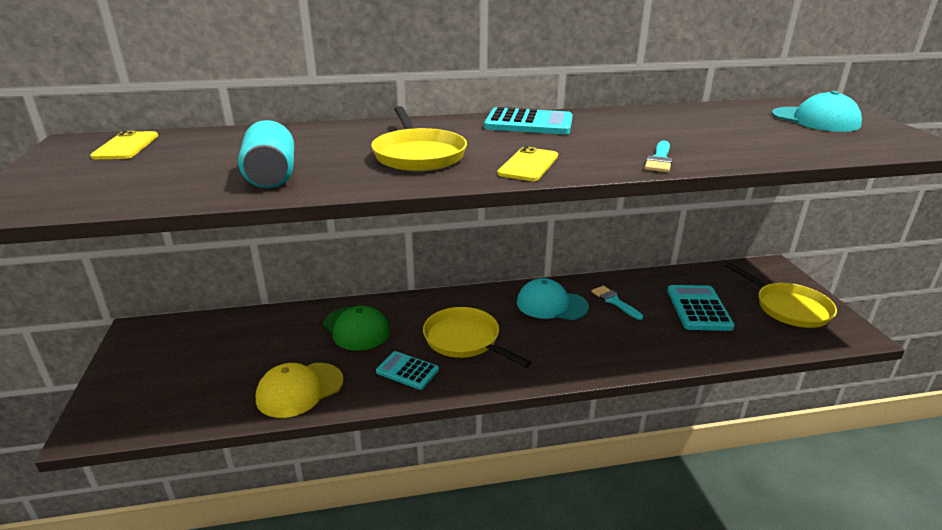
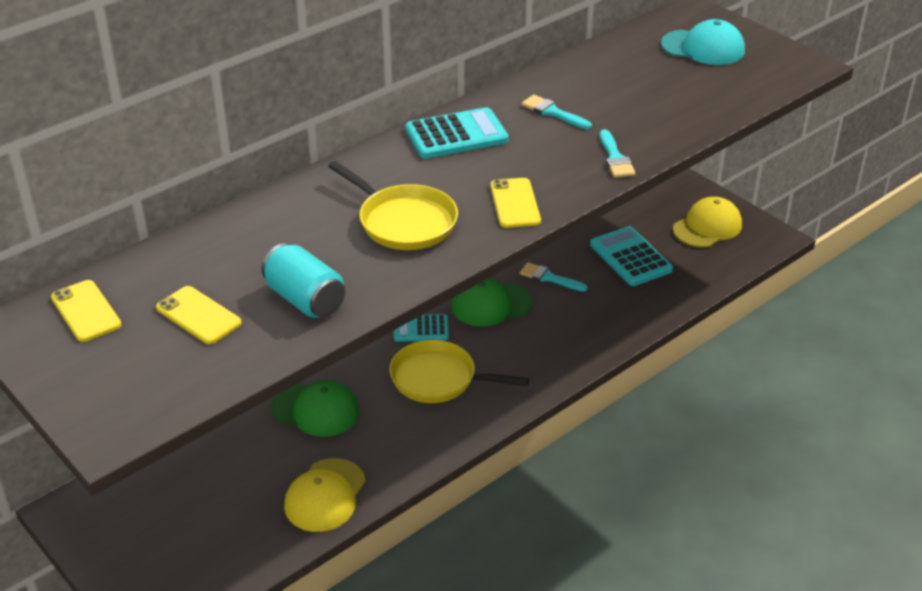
camera: 30 degrees left, 10 degrees up
turquoise calculator [376,351,439,390] -> turquoise calculator moved to [394,314,449,342]
turquoise cap [517,278,589,320] -> green cap [451,278,533,327]
yellow pan [725,262,837,328] -> yellow cap [673,197,742,248]
none -> yellow phone [156,286,242,344]
none -> turquoise brush [521,95,592,129]

